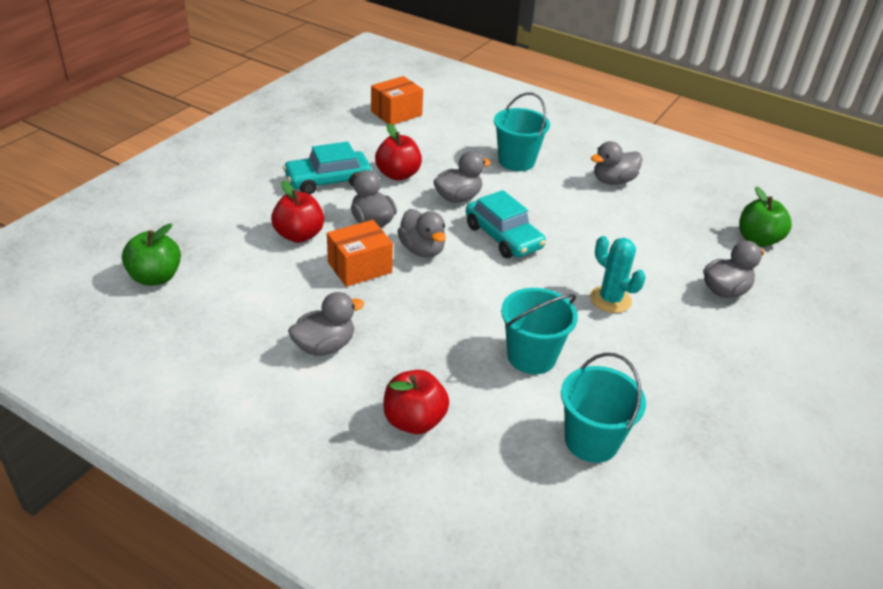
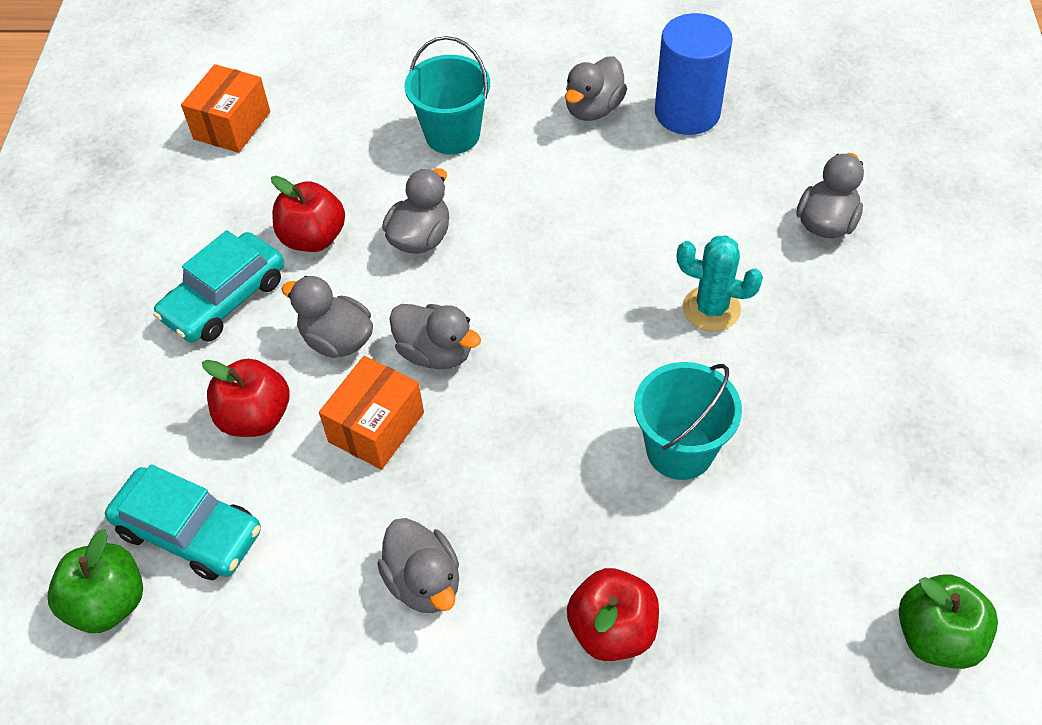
camera: 25 degrees left, 15 degrees up
grey duck [288,292,364,356] -> grey duck turned 120 degrees clockwise [377,518,459,613]
turquoise car [466,190,546,258] -> turquoise car moved to [105,464,261,580]
turquoise bucket [561,353,646,463] -> none
green apple [739,186,792,247] -> green apple moved to [899,575,998,669]
none -> blue cylinder [655,13,733,135]

